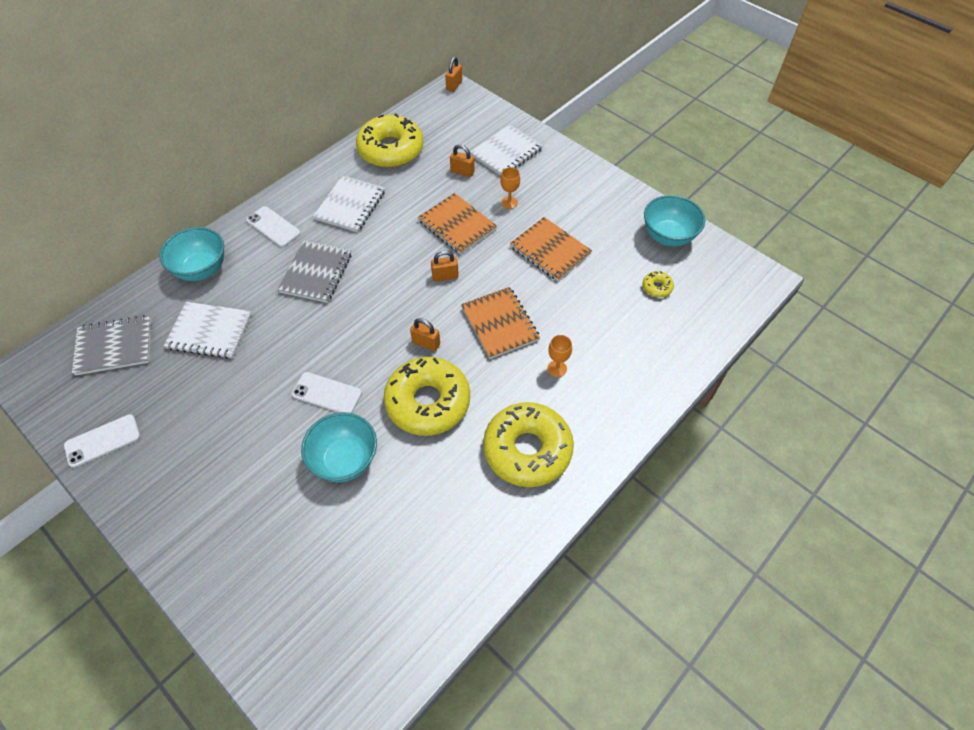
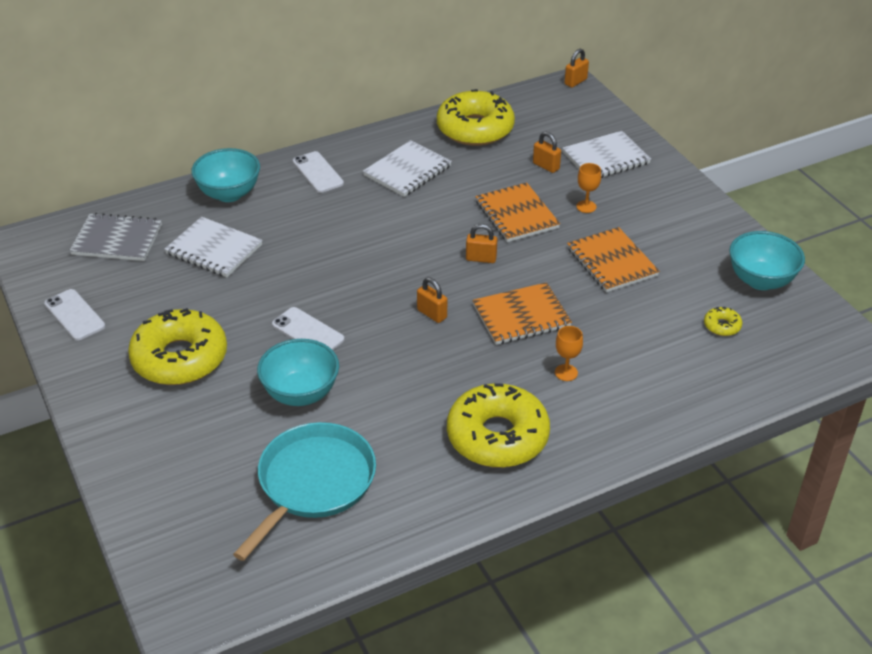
camera: 20 degrees right, 15 degrees down
white phone [64,414,140,468] -> white phone turned 60 degrees clockwise [44,289,105,341]
grey notebook [278,240,351,303] -> none
yellow donut [384,357,470,436] -> yellow donut moved to [128,308,227,385]
orange notebook [461,287,540,359] -> orange notebook turned 75 degrees clockwise [472,282,572,345]
none -> turquoise pan [233,422,376,561]

